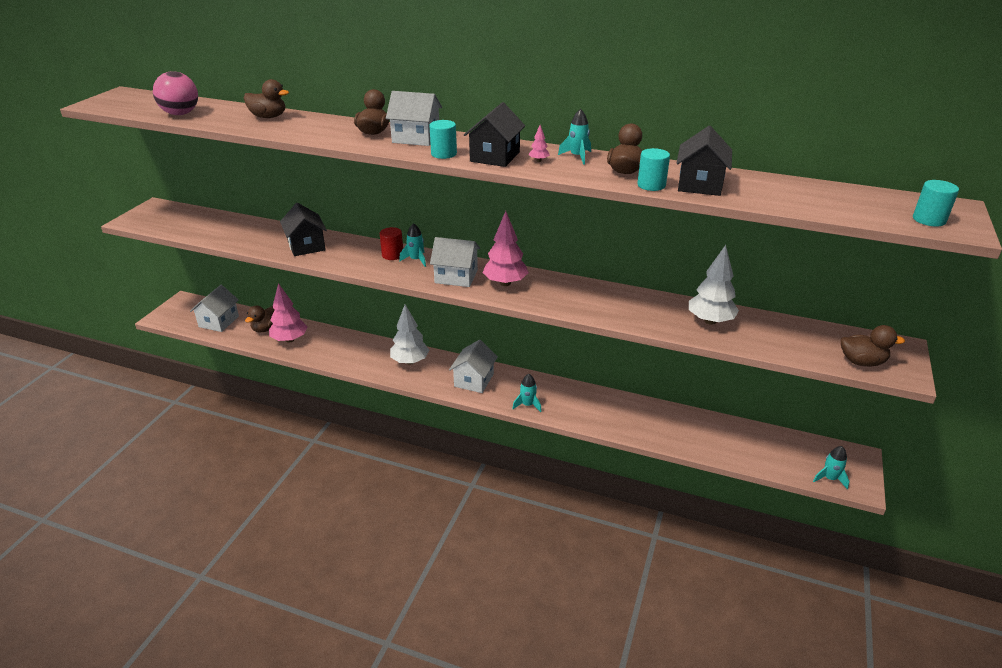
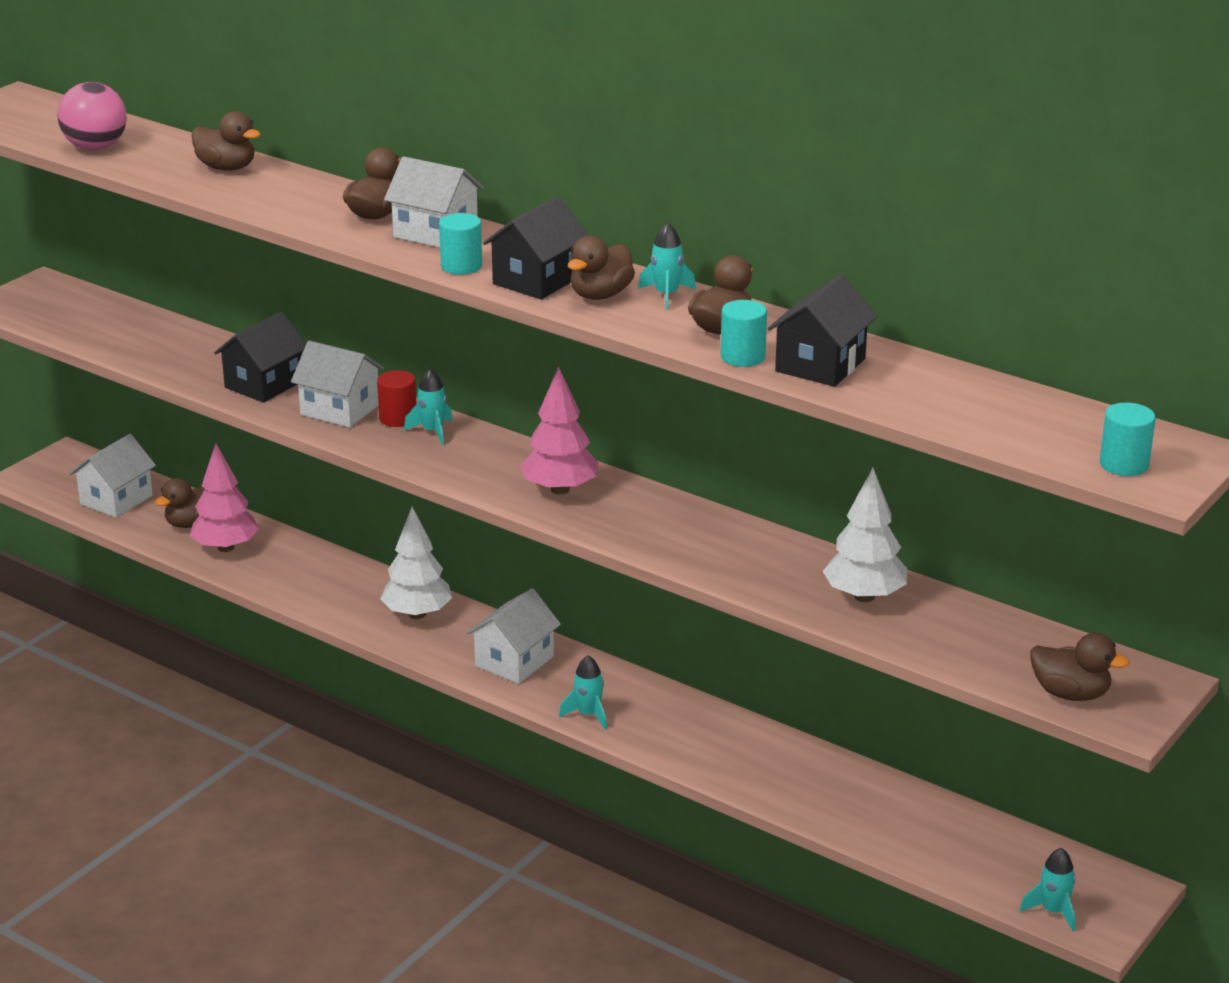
camera: 15 degrees right, 5 degrees down
black house [280,203,327,256] -> black house turned 45 degrees clockwise [214,312,306,403]
white house [430,237,480,287] -> white house moved to [291,341,384,428]
pink tree [528,125,550,162] -> brown duck [568,236,635,300]

